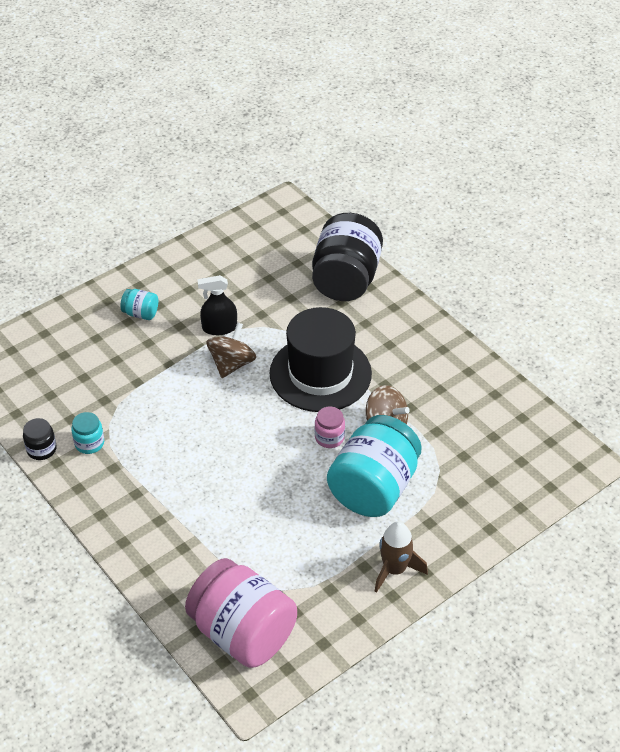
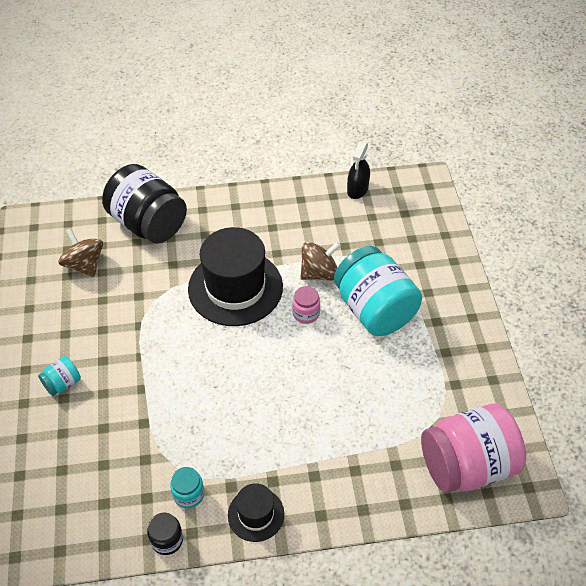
camera: 60 degrees left, 5 degrees up
black spray bottle [197,275,237,335] -> black spray bottle moved to [347,141,370,199]
brown spinning top [206,322,256,378] -> brown spinning top moved to [59,228,103,277]
brown rocket [375,522,428,593] -> none
none -> black hat [228,483,284,542]

